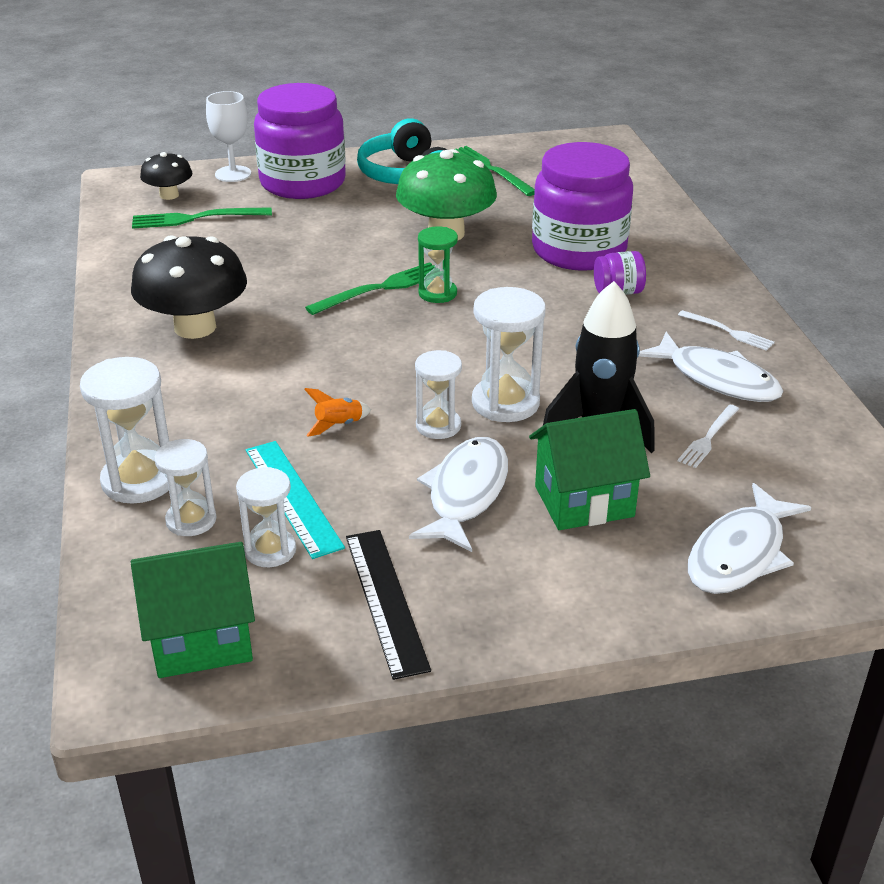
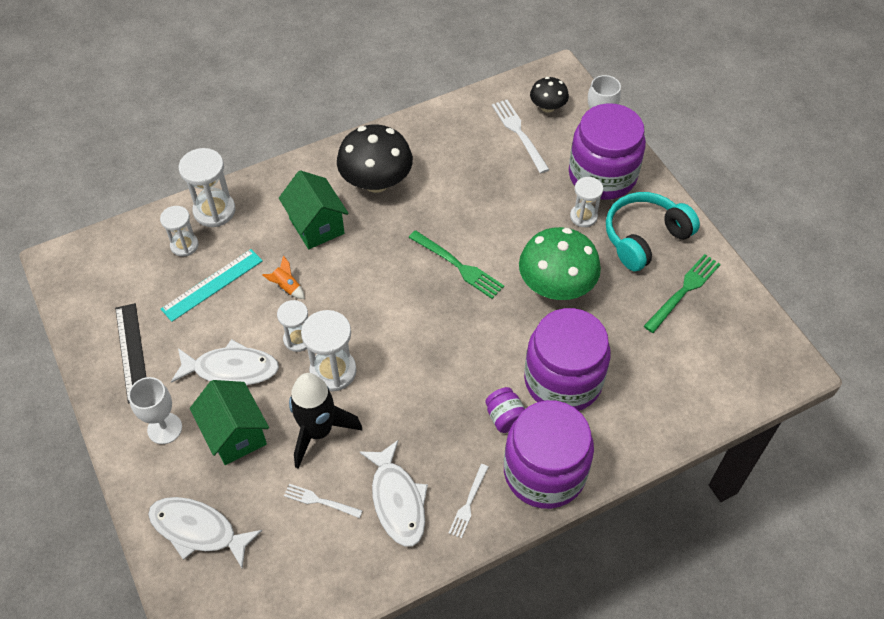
camera: 75 degrees right, 20 degrees up
green house [131,542,255,678] -> green house moved to [279,170,349,249]
green fork [132,207,272,229] -> white fork [492,100,550,173]
white hourglass [236,467,296,567] -> white hourglass moved to [570,177,603,227]
black ruler [346,530,431,680] -> black ruler turned 75 degrees counterclockwise [115,303,146,404]
green hourglass [418,226,458,303] -> none
white fish [639,332,783,402] -> white fish turned 45 degrees counterclockwise [359,440,428,547]
none -> white goblet [128,377,182,444]
none -> purple jar [504,400,594,509]

